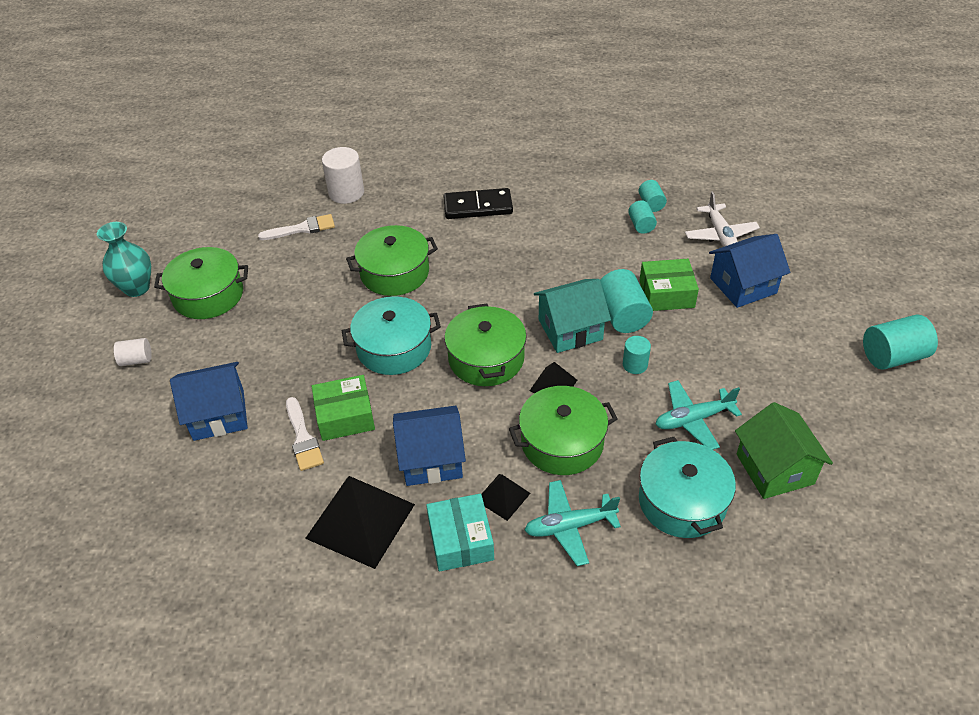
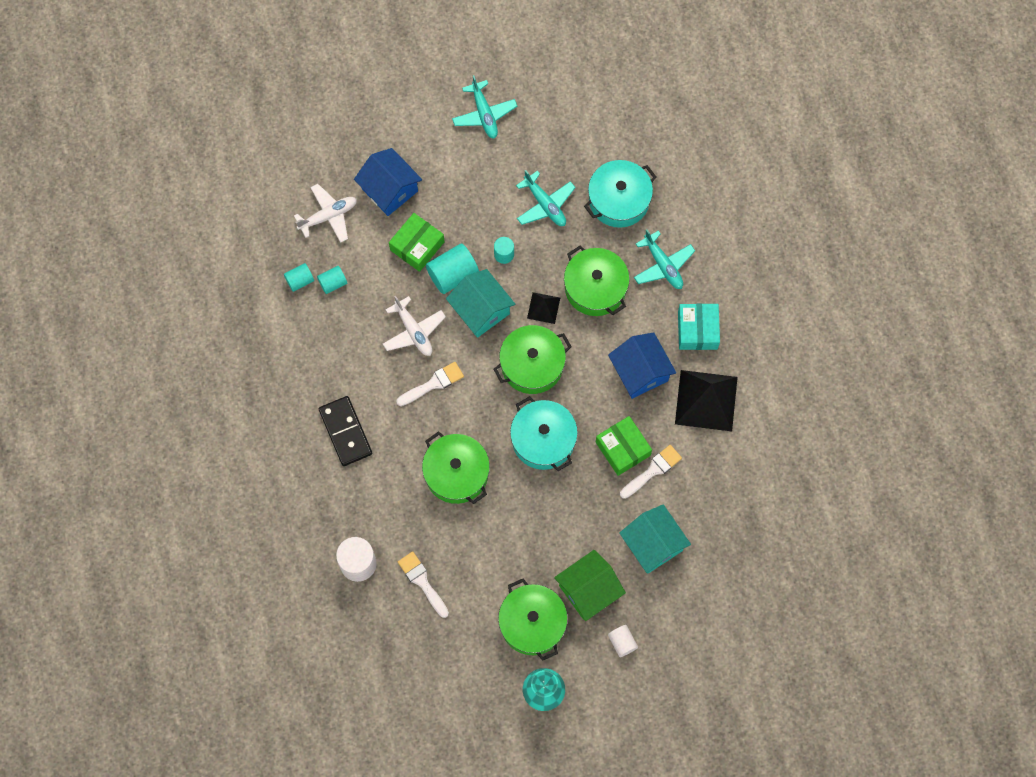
camera: 110 degrees left, 25 degrees up
blue house [170,362,248,441] -> turquoise house [619,504,691,573]
turquoise box [426,493,494,571] -> turquoise box turned 60 degrees counterclockwise [678,304,720,350]
black pyramid [482,474,531,521] -> none
green box [639,259,699,311] -> green box turned 60 degrees clockwise [389,213,444,272]
green house [735,402,833,499] -> green house moved to [554,550,626,621]
turquoise cylinder [863,314,938,370] -> none
none -> white plane [383,295,446,356]
none -> white brush [396,362,464,406]
none -> turquoise plane [452,75,517,139]

